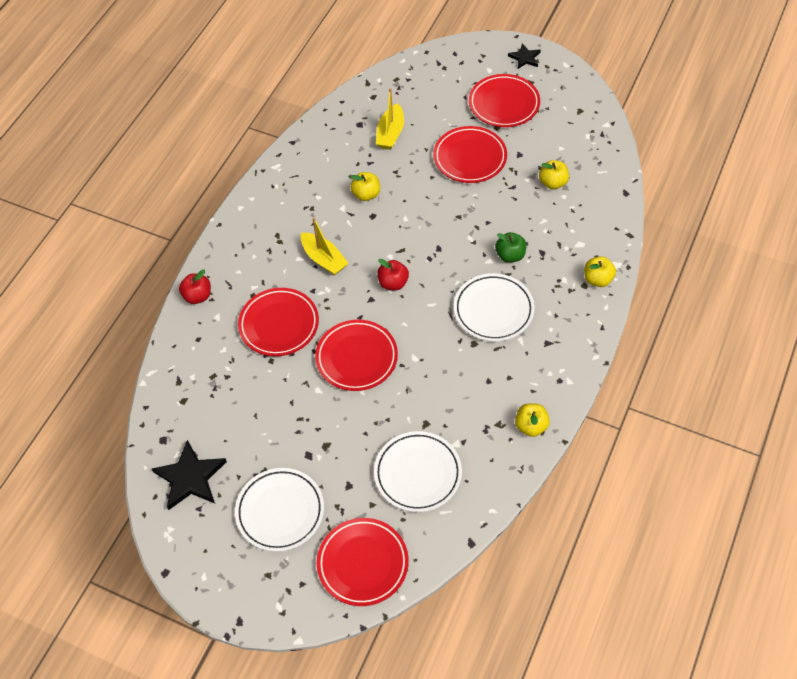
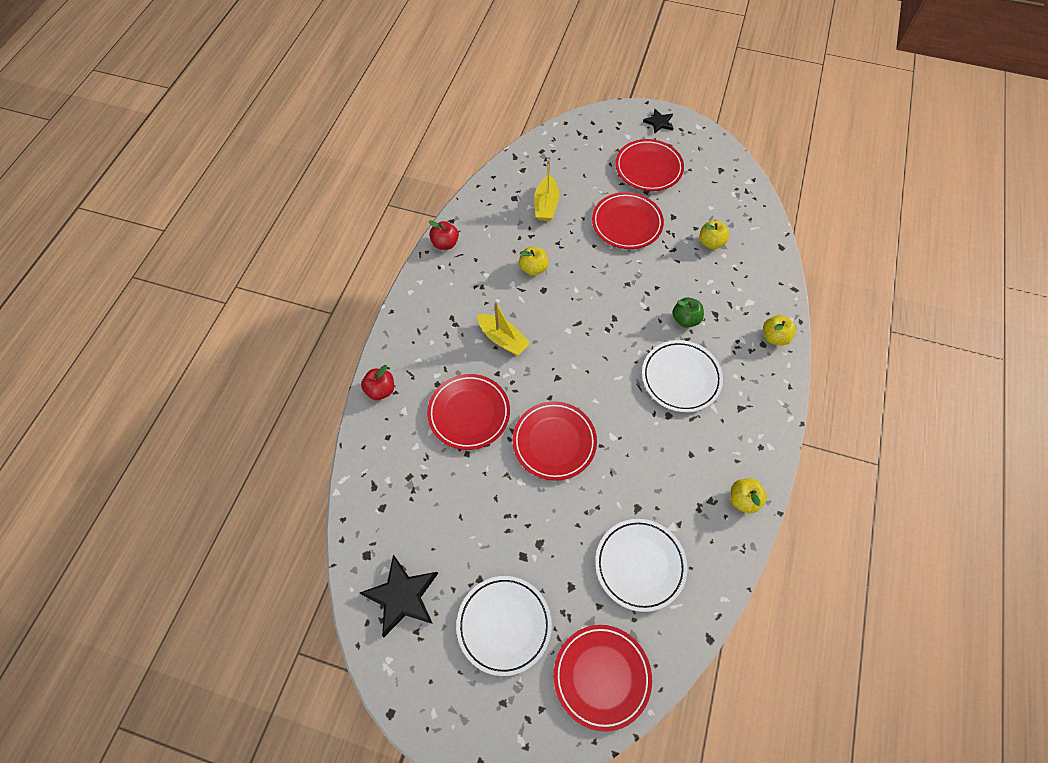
camera: 10 degrees left, 5 degrees up
red apple [377,259,409,291] -> red apple moved to [429,220,459,250]

